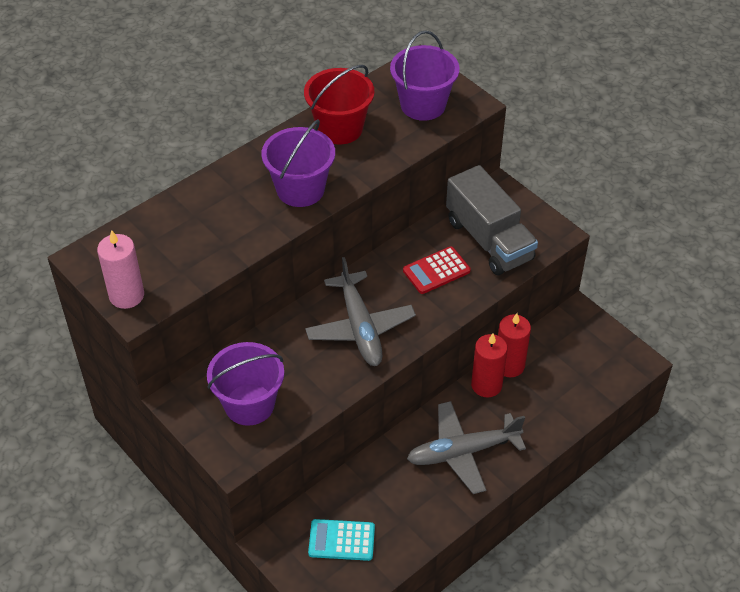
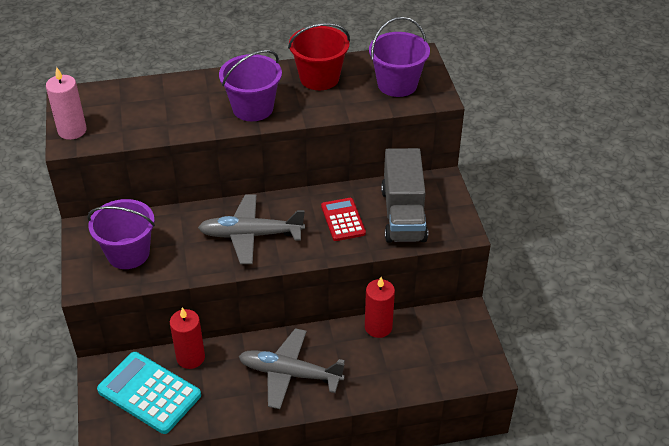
camera: 30 degrees right, 5 degrees down
grey plane [305,257,416,366] -> grey plane turned 75 degrees clockwise [198,194,305,264]
turquoise calculator [308,519,375,561] -> turquoise calculator [97,352,201,434], size x1.65
red calculator [403,246,471,294] -> red calculator turned 75 degrees clockwise [321,198,366,241]
red candle [471,334,507,398] -> red candle moved to [170,308,205,369]

